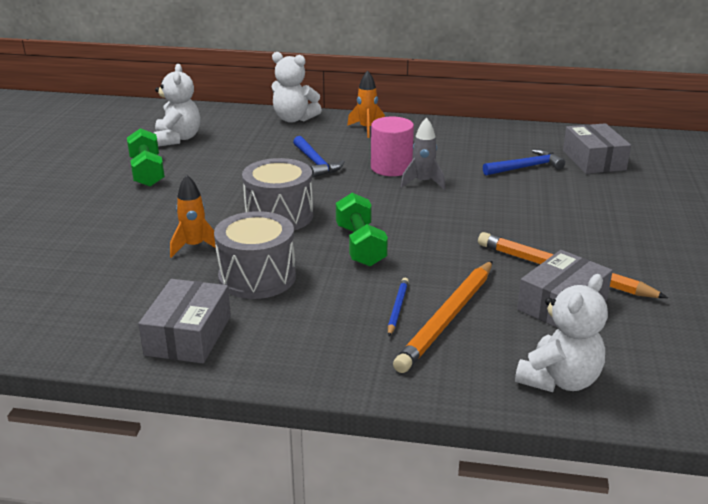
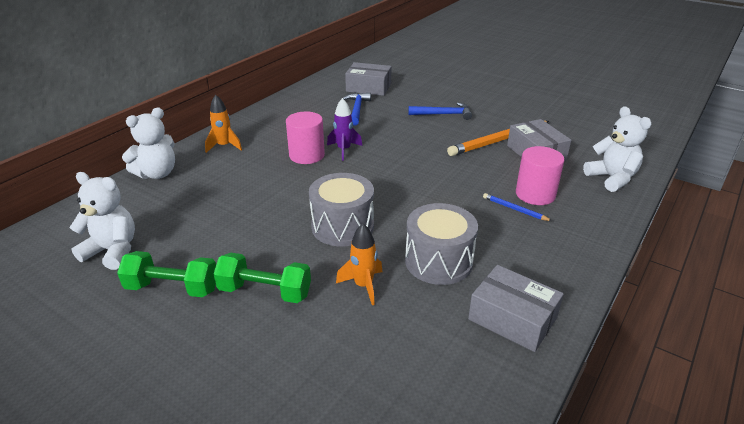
camera: 65 degrees left, 5 degrees up
blue hammer [293,136,345,178] -> blue hammer moved to [408,103,472,120]
green dumbbell [336,193,388,267] -> green dumbbell moved to [214,253,311,303]
orange pencil [393,261,493,373] -> pink cylinder [516,146,564,205]
grey rocket [401,117,445,190] -> purple rocket [327,98,362,161]

